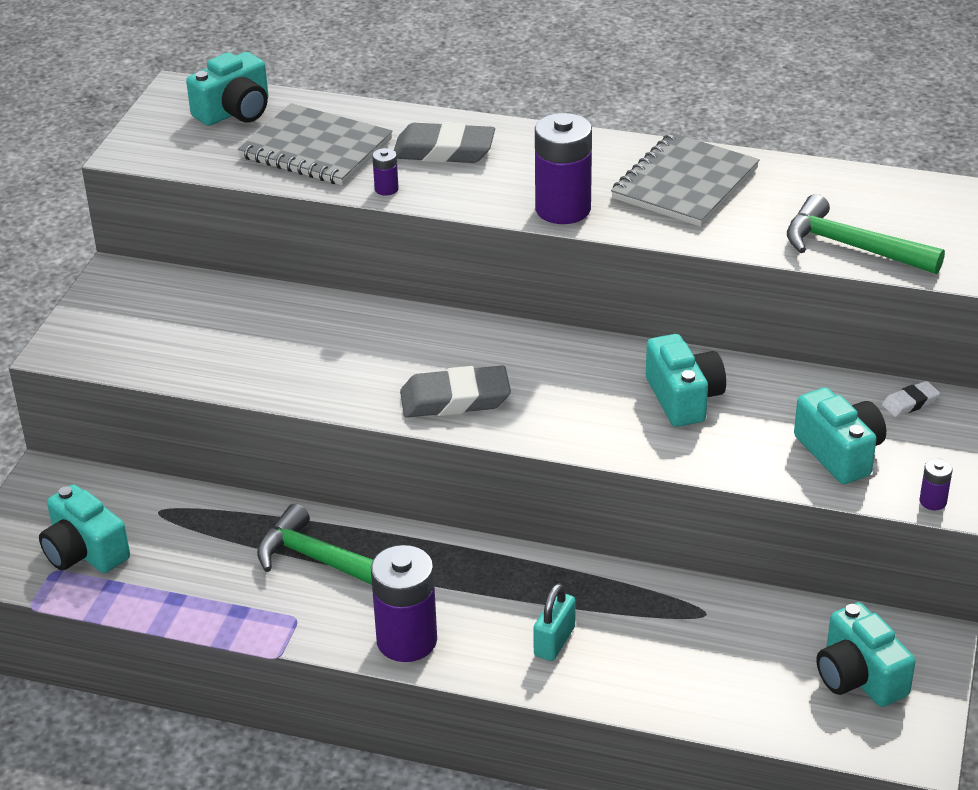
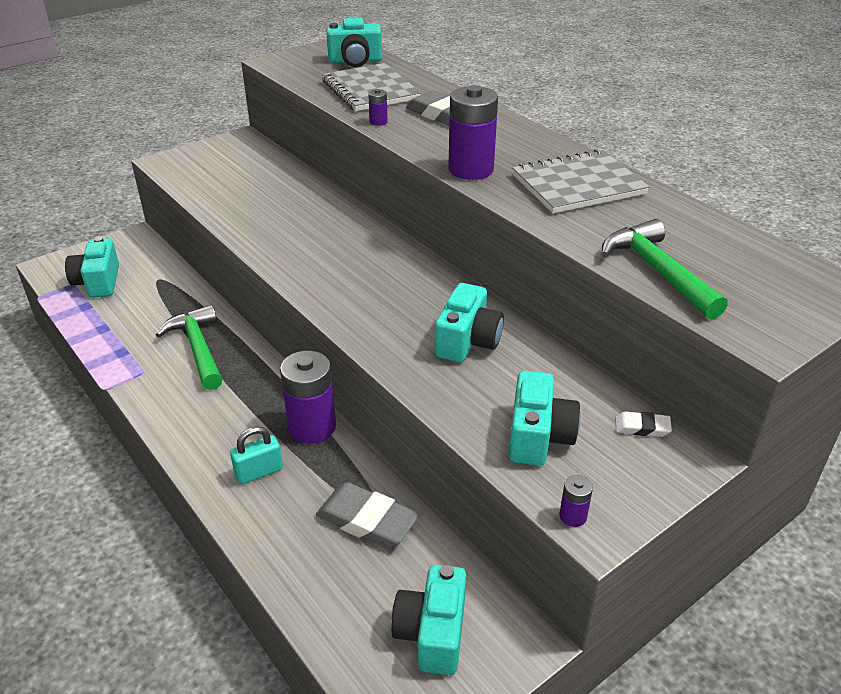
camera: 35 degrees right, 0 degrees up
purple battery [371,545,437,662] -> purple battery moved to [280,351,336,444]
grey eraser [400,365,511,418] -> grey eraser moved to [316,482,420,548]

